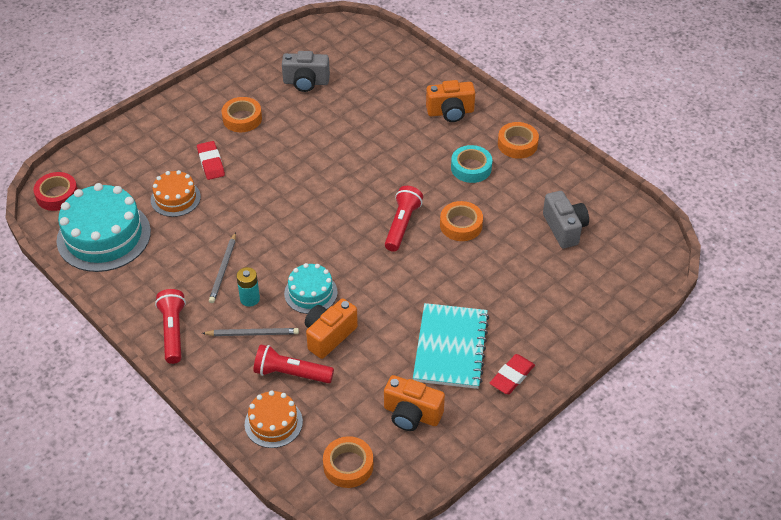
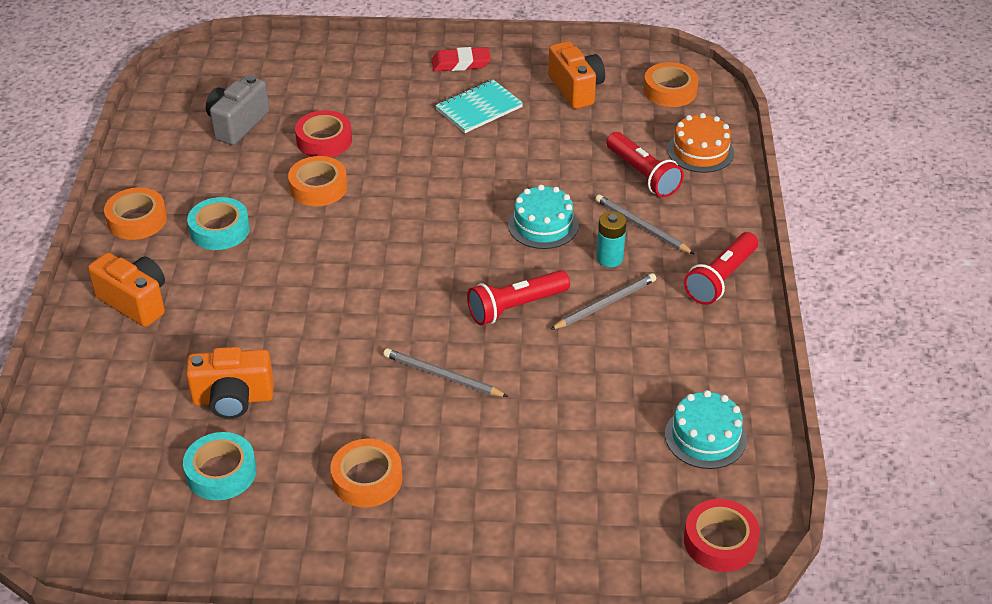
camera: 135 degrees left, 5 degrees down
turquoise cake [57,183,151,272] -> turquoise cake [665,390,747,469], size x0.55
orange cake [151,170,201,217] -> none
red eraser [197,141,225,180] -> none
grey camera [282,51,330,92] -> turquoise tape [183,432,256,500]
orange camera [305,299,358,359] -> orange camera moved to [186,347,274,419]
red flashlight [385,186,423,252] -> red flashlight moved to [467,270,570,325]
turquoise notebook [413,303,489,389] -> turquoise notebook [435,80,523,133], size x0.66
none -> red tape [295,110,352,157]
none -> grey pencil [383,348,508,397]

